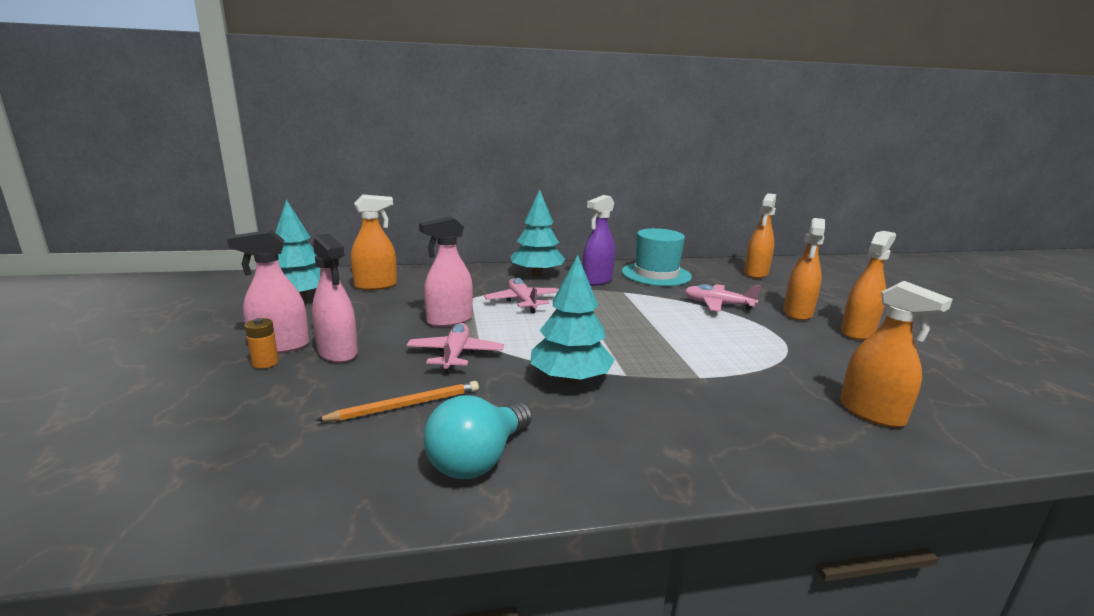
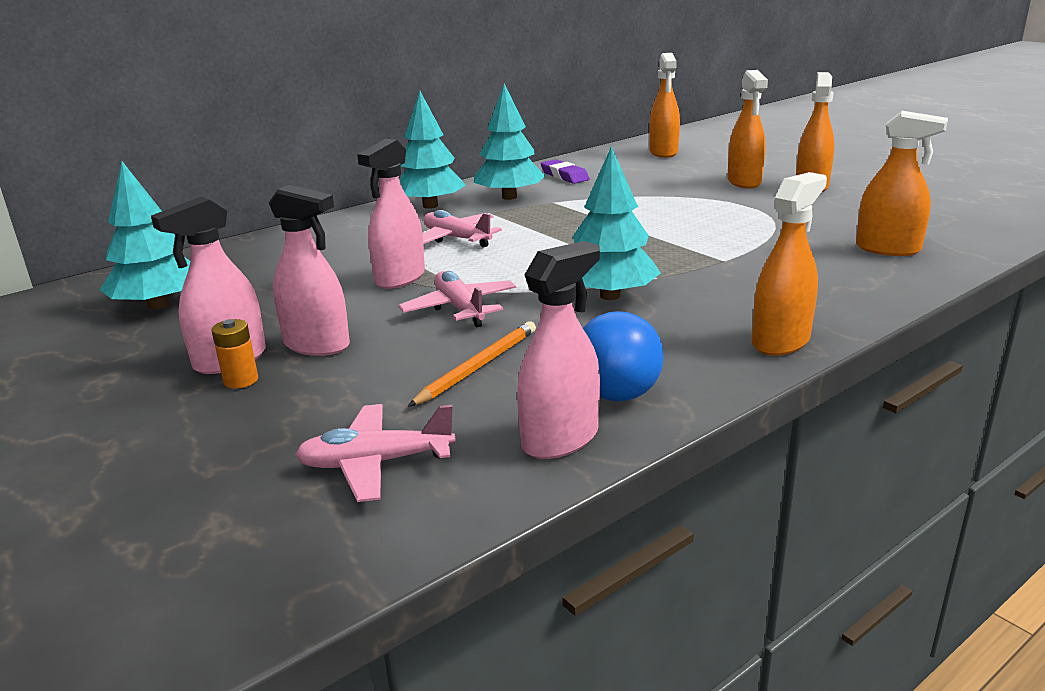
camera: 25 degrees left, 5 degrees up
orange spray bottle [351,194,397,290] -> orange spray bottle moved to [752,172,827,356]
turquoise light bulb [423,395,532,479] -> blue light bulb [583,311,663,401]
purple spray bottle [582,195,615,286] -> turquoise tree [474,84,545,200]
turquoise hat [622,228,692,286] -> purple eraser [541,159,590,184]
pink plane [684,284,761,312] -> pink plane moved to [295,404,456,502]
none -> pink spray bottle [517,241,600,459]

